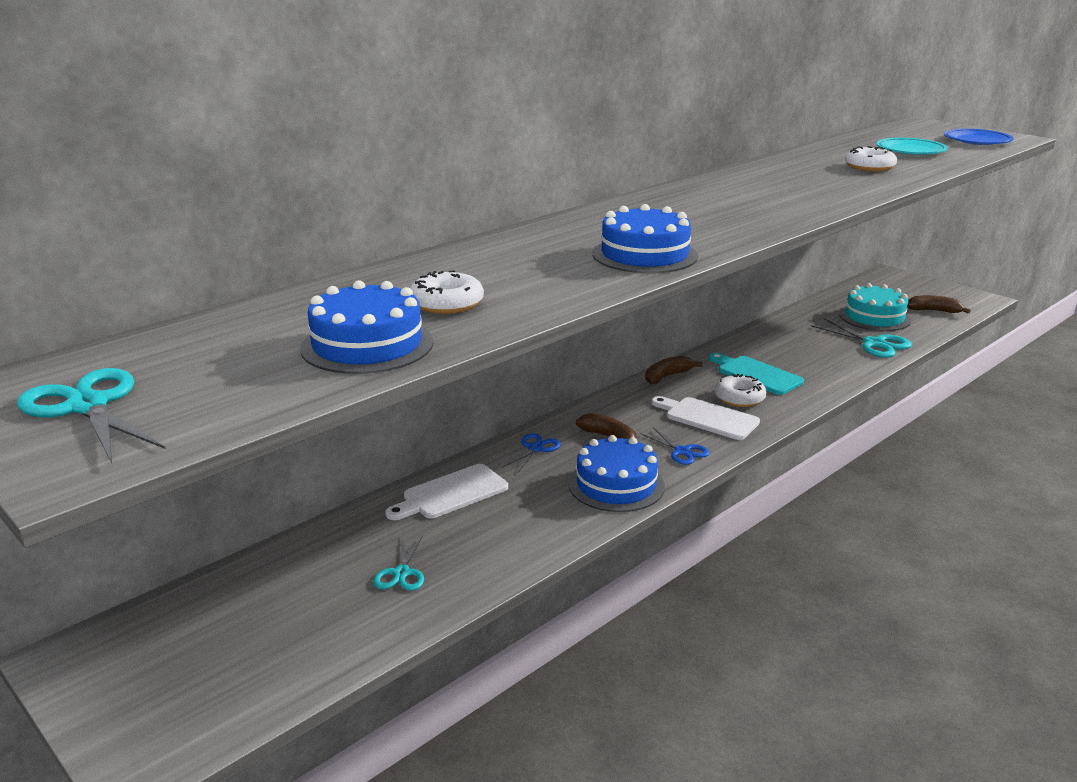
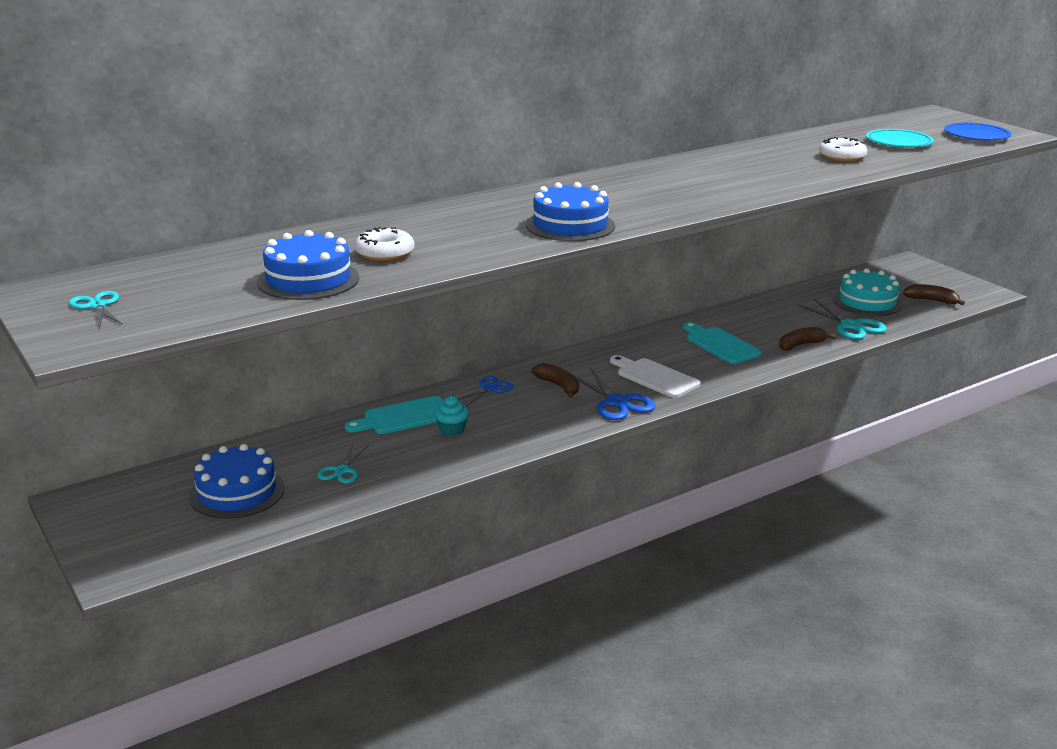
camera: 10 degrees right, 0 degrees up
turquoise scissors [17,368,166,463] -> turquoise scissors [69,291,122,327], size x0.61
white cutting board [385,464,508,520] -> turquoise cutting board [345,396,443,434]
blue cake [568,435,665,512] -> blue cake moved to [189,444,285,519]
blue scissors [641,428,710,465] -> blue scissors [574,367,655,420], size x1.64
brown banana [645,356,702,384] -> brown banana moved to [779,327,836,351]
white donut [714,374,767,407] -> none
none -> turquoise cupcake [434,396,469,436]

